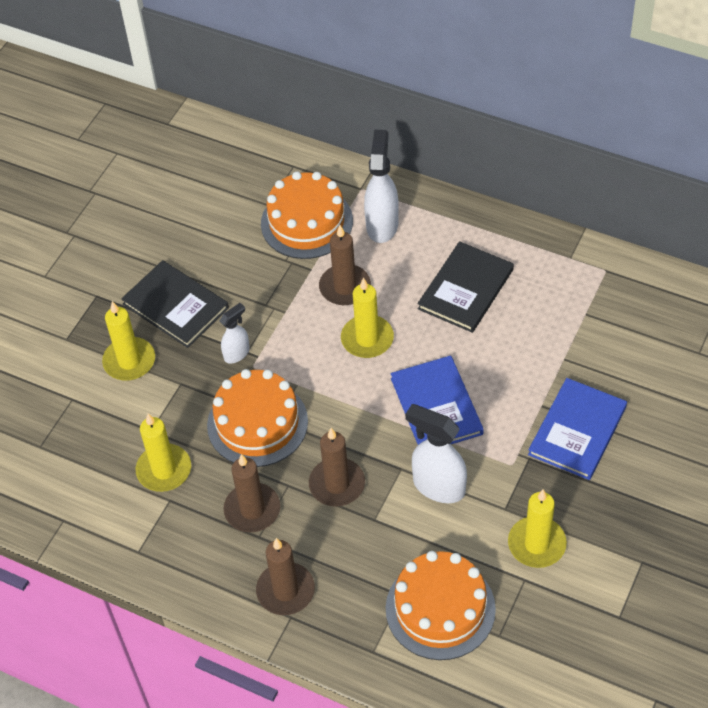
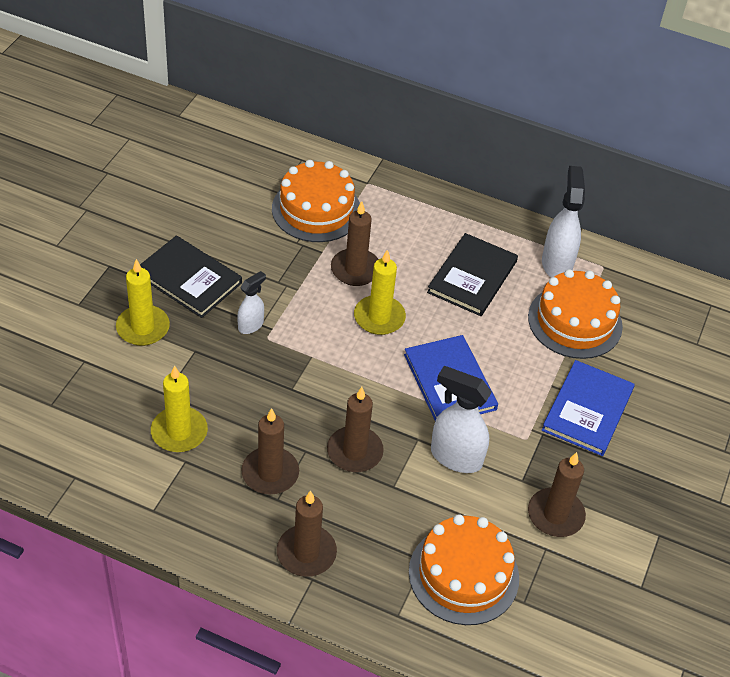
camera: 10 degrees left, 5 degrees down
orange cake [207,369,308,467] -> orange cake moved to [528,269,623,359]
white spray bottle [364,130,399,243] -> white spray bottle moved to [542,166,585,278]
yellow candle [508,489,567,568] -> brown candle [528,452,586,537]

